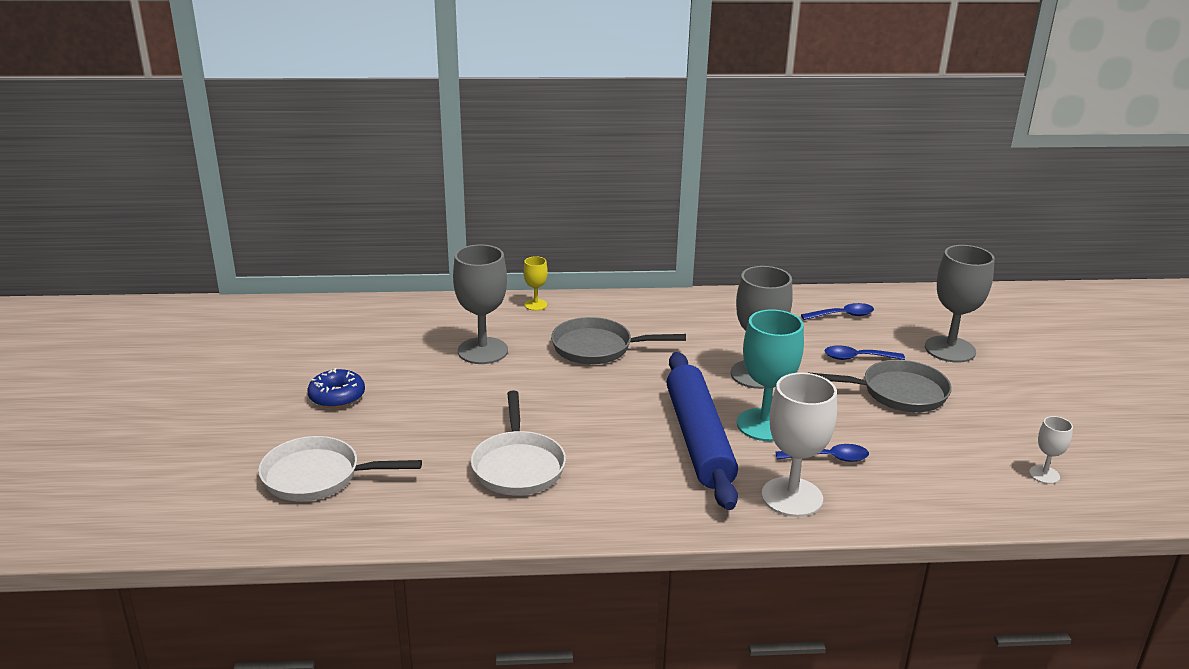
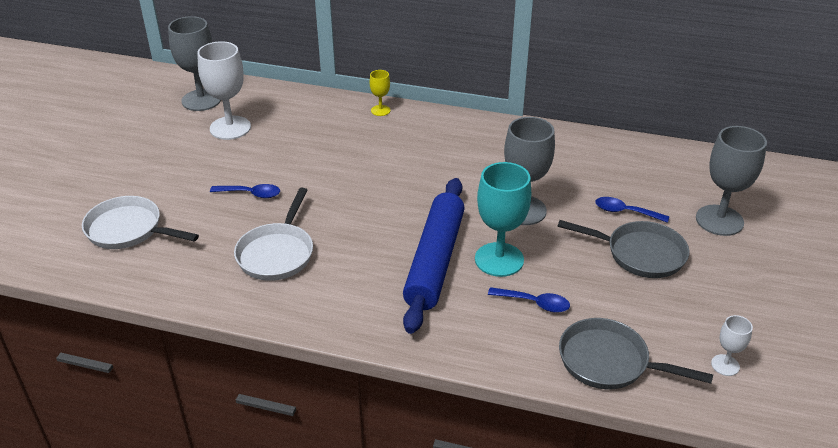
camera: 20 degrees right, 10 degrees up
blue donut [307,368,365,408] -> none
grey goblet [453,244,508,364] -> grey goblet moved to [168,16,221,111]
grey pan [551,317,686,364] -> grey pan moved to [559,318,713,389]
white goblet [762,373,837,517] -> white goblet moved to [197,41,251,140]
blue spoon [801,303,874,320] -> blue spoon moved to [210,184,280,198]

